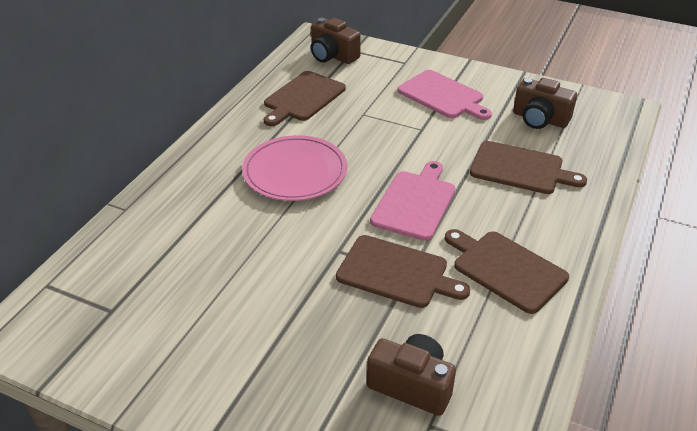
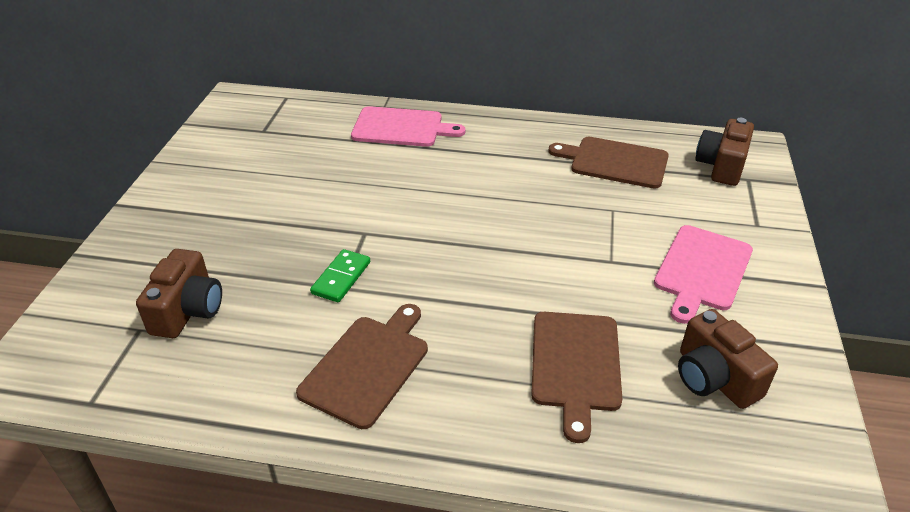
camera: 75 degrees right, 0 degrees up
pink plate [242,135,347,201] -> none
brown cutting board [336,235,470,308] -> green domino [310,249,370,302]
pink cutting board [370,161,455,241] -> pink cutting board moved to [351,106,465,147]
brown camera [513,78,577,129] -> brown camera turned 45 degrees counterclockwise [678,309,778,409]

